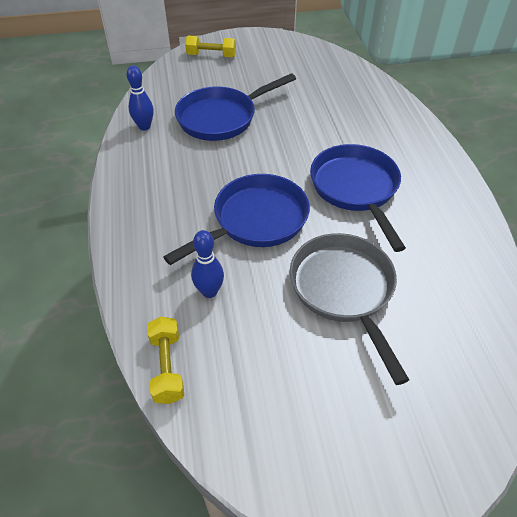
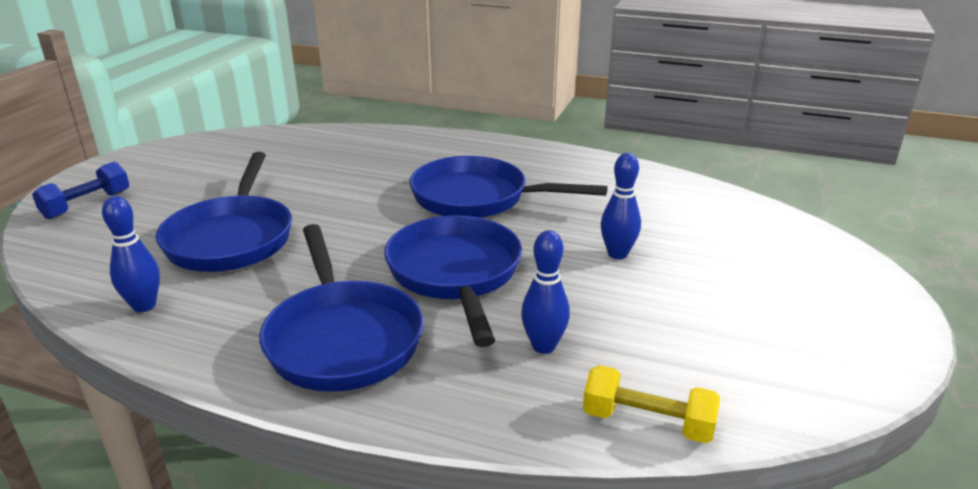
camera: 60 degrees left, 20 degrees down
yellow dumbbell [185,35,236,57] -> blue dumbbell [32,162,130,219]
grey pan [290,233,409,385] -> blue bowling pin [601,153,641,259]
none -> blue pan [259,224,423,392]

